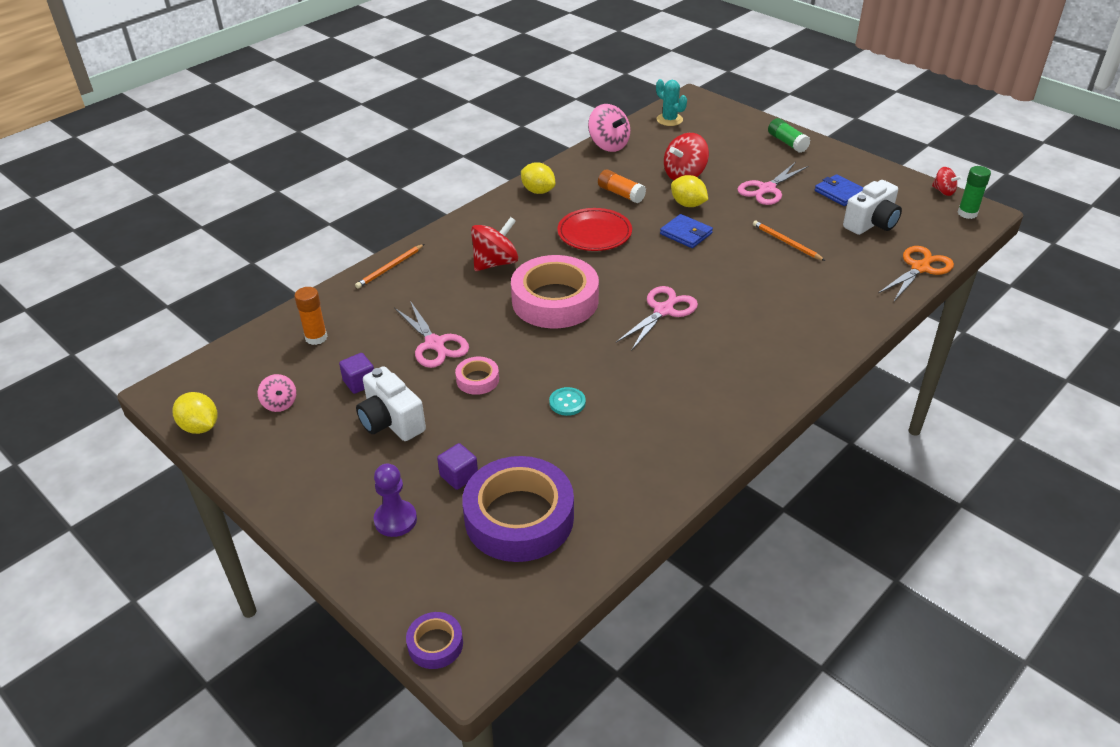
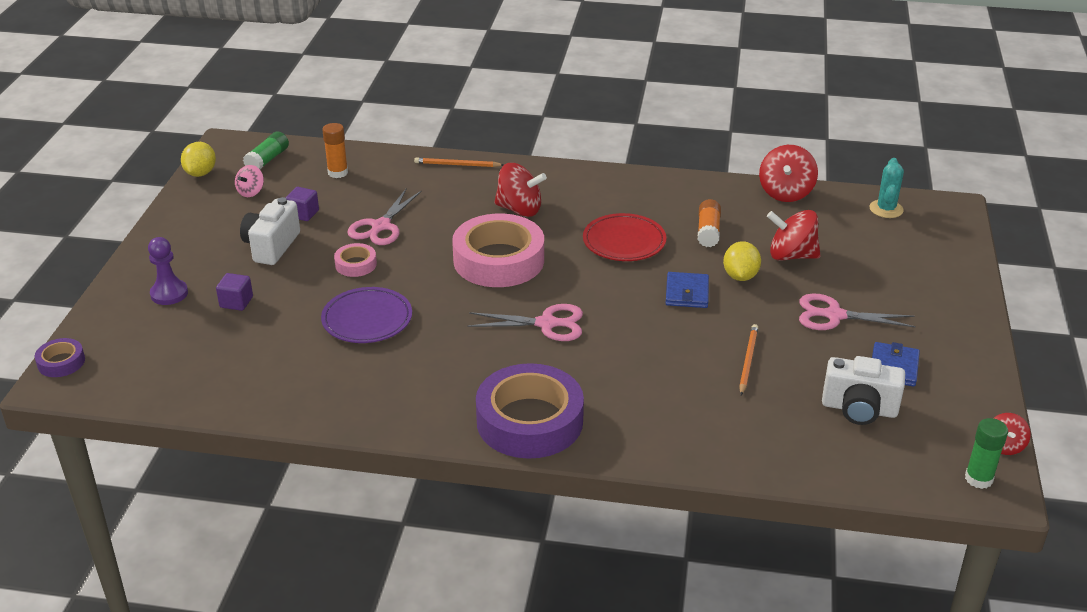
camera: 55 degrees right, 5 degrees down
purple tape [462,456,574,562] -> purple tape moved to [476,363,584,459]
yellow lemon [521,163,555,194] -> none
turquoise button [549,387,586,416] -> purple plate [321,287,412,343]
pink spinning top [588,104,630,152] -> red spinning top [759,145,818,202]
green glue stick [768,118,811,153] -> green glue stick moved to [243,132,289,169]
orange scissors [878,246,954,301] -> none

